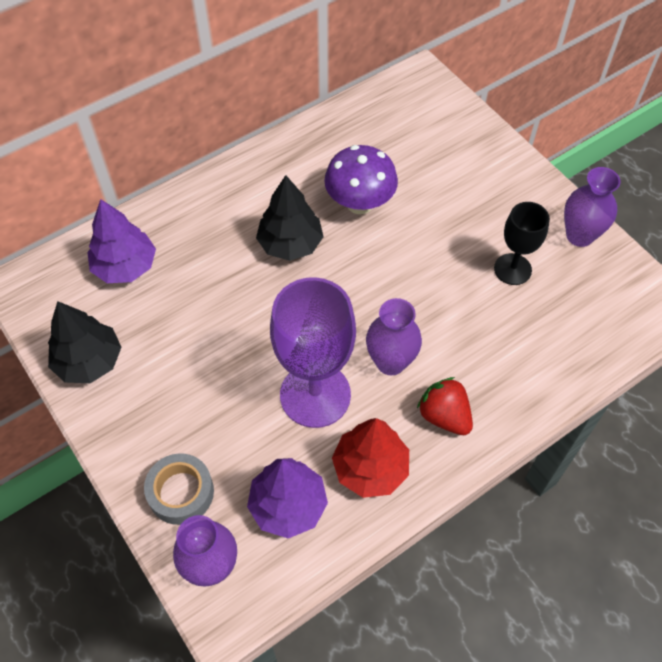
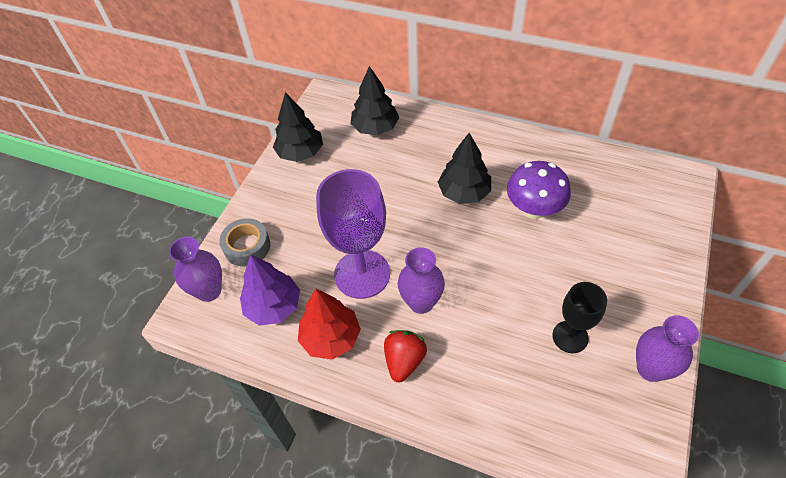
camera: 60 degrees right, 5 degrees down
purple tree [87,199,156,283] -> black tree [350,66,399,135]

